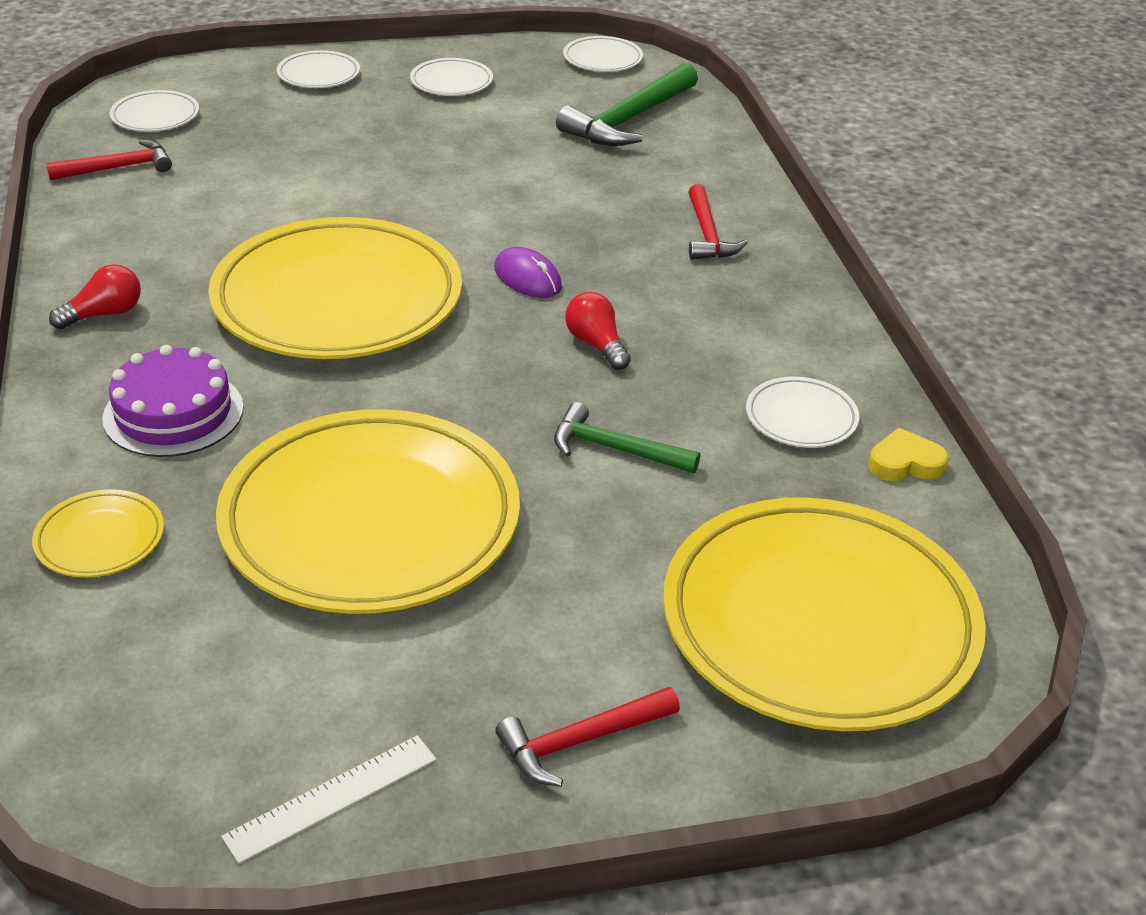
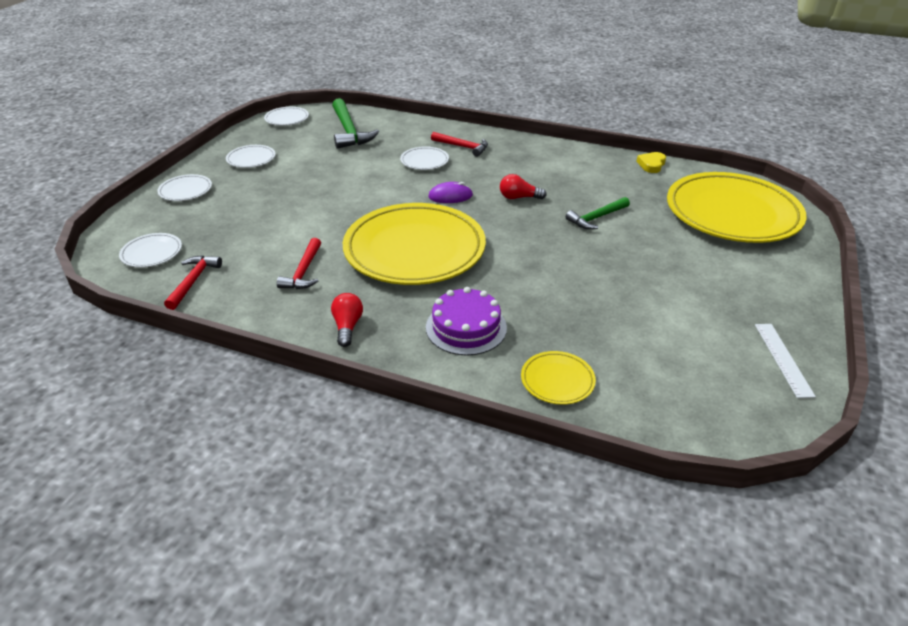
camera: 55 degrees left, 0 degrees up
yellow plate [216,409,520,614] -> none
red hammer [495,687,680,787] -> red hammer moved to [277,238,321,289]
white plate [746,377,859,448] -> white plate moved to [400,146,449,170]

